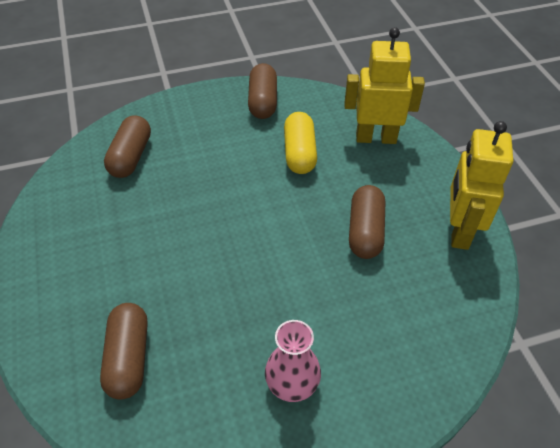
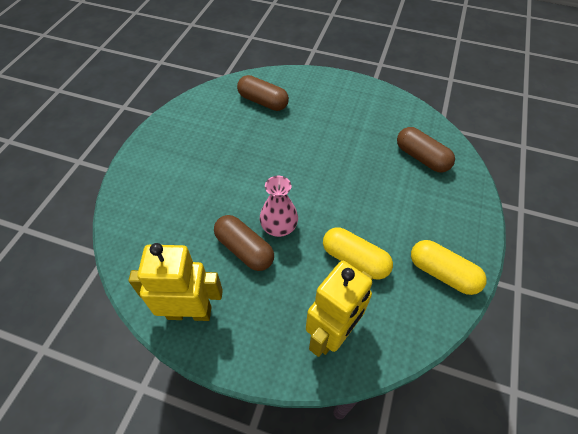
camera: 125 degrees right, 5 degrees up
brown capsule [248,63,277,119] -> yellow capsule [411,240,487,295]
pink vase [265,320,321,402] -> pink vase moved to [260,176,298,237]
yellow robot [450,121,513,250] -> yellow robot turned 45 degrees counterclockwise [128,243,223,321]

